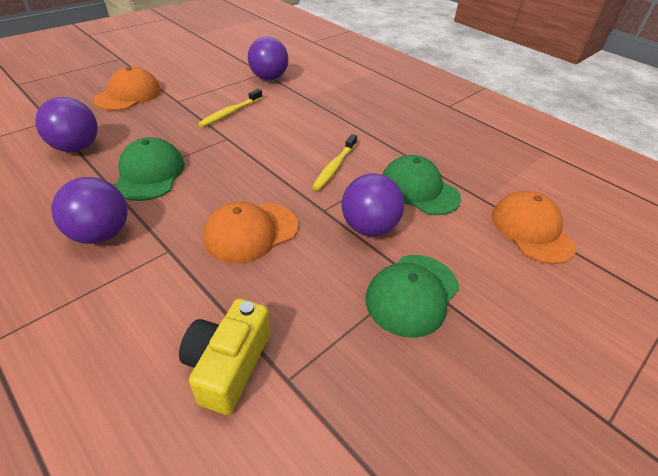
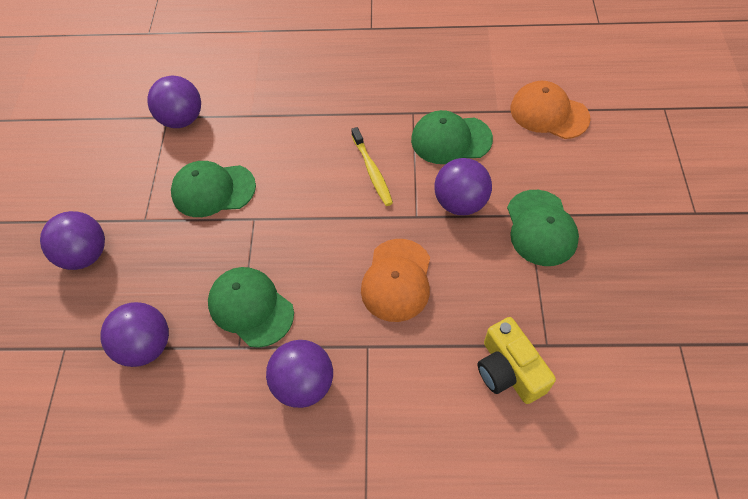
camera: 40 degrees left, 15 degrees up
orange cap [93,67,161,111] -> purple ball [40,211,105,270]
yellow toothbrush [198,89,262,127] -> green cap [171,161,256,217]

